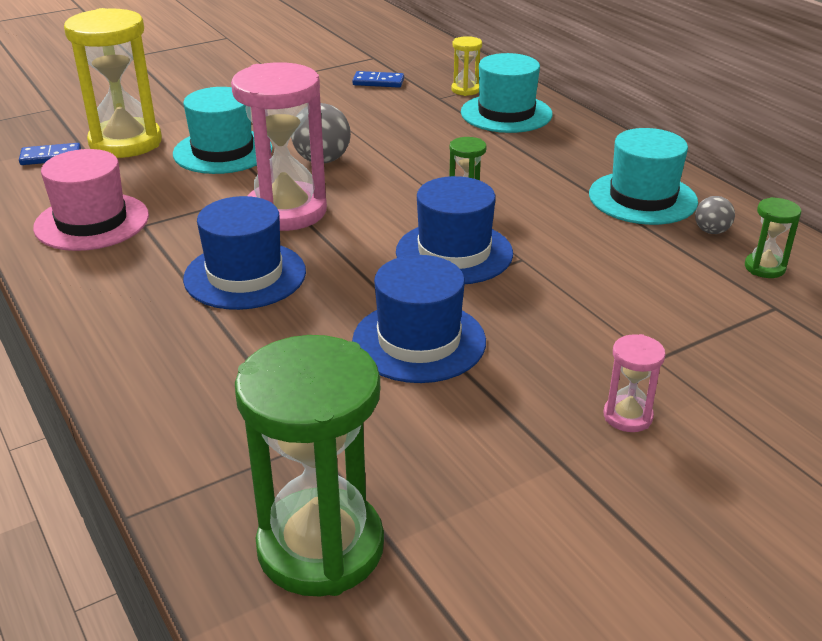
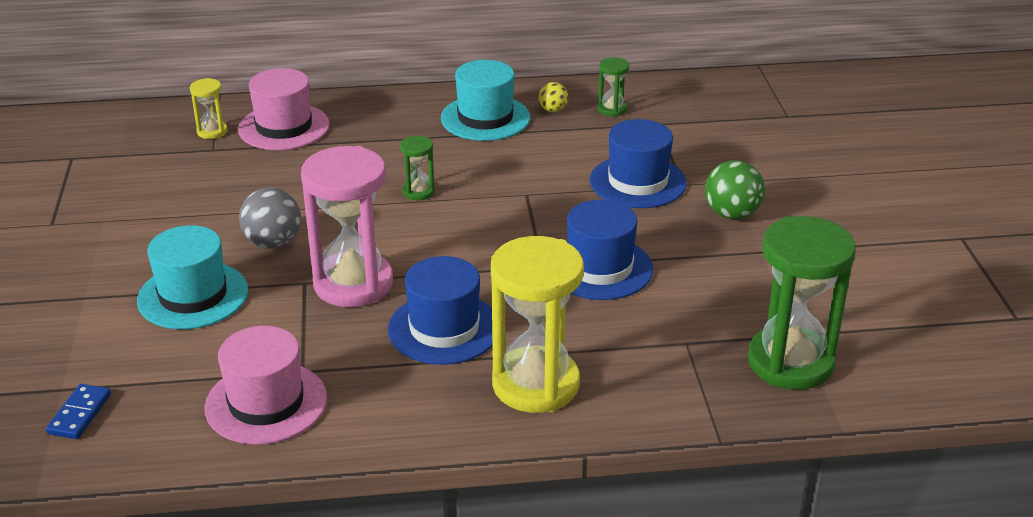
camera: 65 degrees left, 0 degrees up
yellow hourglass [64,8,162,158] -> yellow hourglass moved to [491,236,584,413]
blue domino [352,71,404,88] -> none
blue hat [396,176,513,284] -> blue hat moved to [590,119,687,208]
turquoise hat [461,53,552,133] -> pink hat [238,68,330,150]
pink hourglass [604,334,665,432] -> green ball [705,160,765,219]
grey ball [695,196,735,234] -> yellow ball [539,82,568,112]

